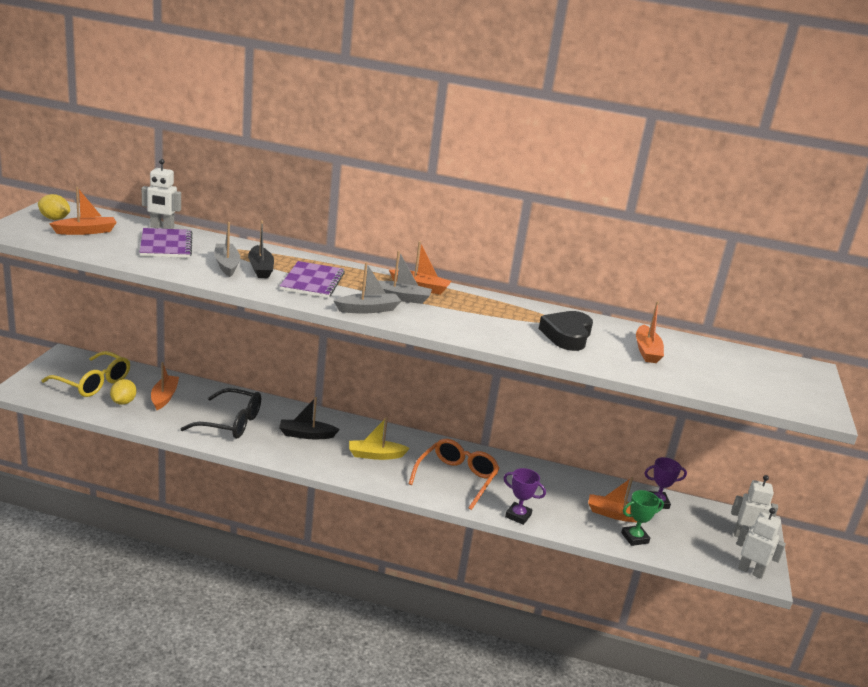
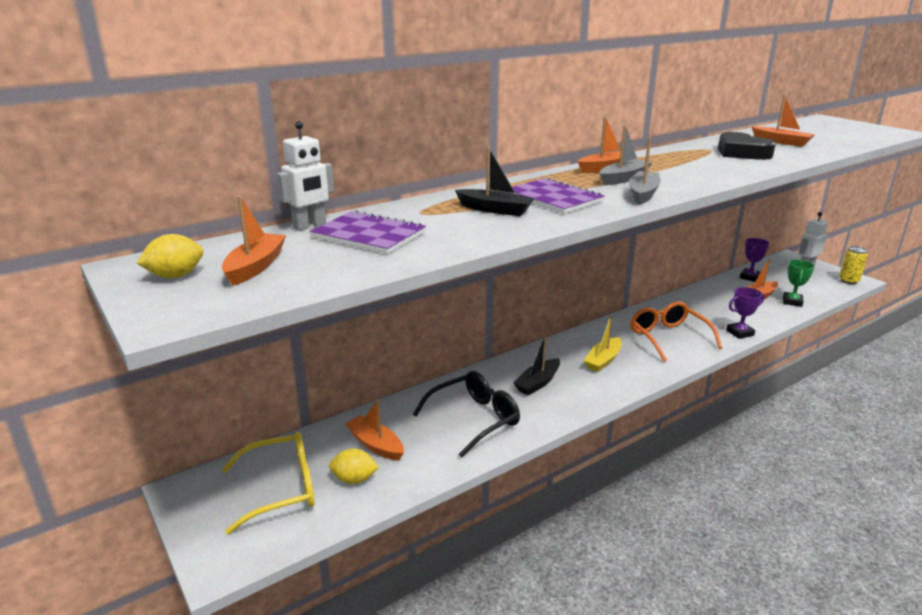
camera: 45 degrees left, 0 degrees up
yellow lemon [110,379,137,405] -> yellow lemon turned 45 degrees counterclockwise [329,448,379,484]
grey boat [214,222,240,277] -> none
white robot [736,508,786,579] -> yellow can [839,246,868,284]

